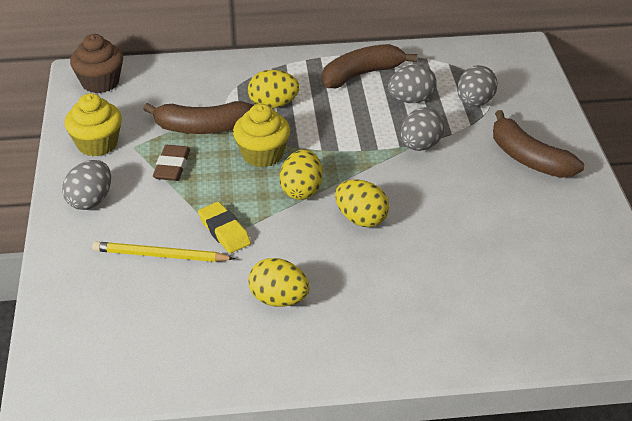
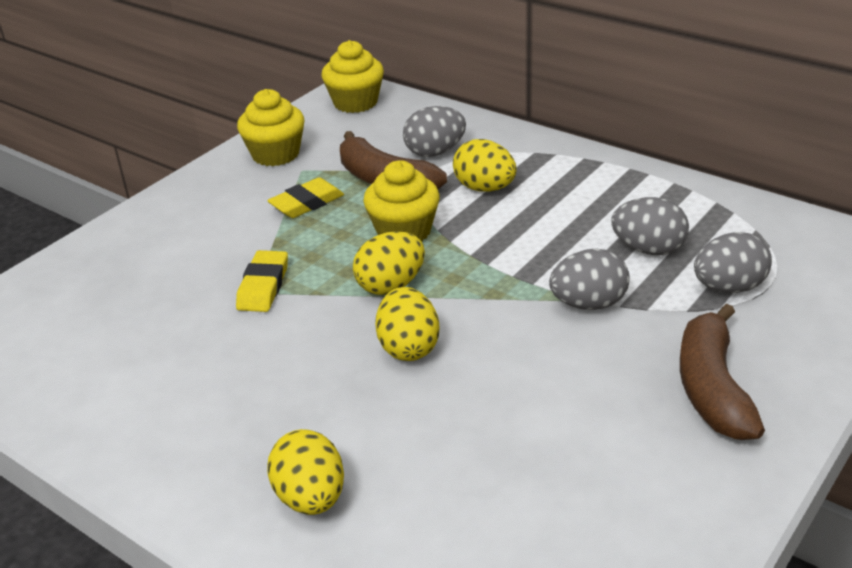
camera: 45 degrees right, 5 degrees down
grey egg [62,160,111,210] -> grey egg moved to [403,106,466,157]
brown cupcake [70,34,123,93] -> yellow cupcake [322,40,384,113]
yellow pencil [92,241,235,262] -> none
brown eraser [153,145,190,181] -> yellow eraser [267,178,344,218]
yellow egg [248,258,310,307] -> yellow egg moved to [267,429,344,515]
brown banana [322,44,418,88] -> none

